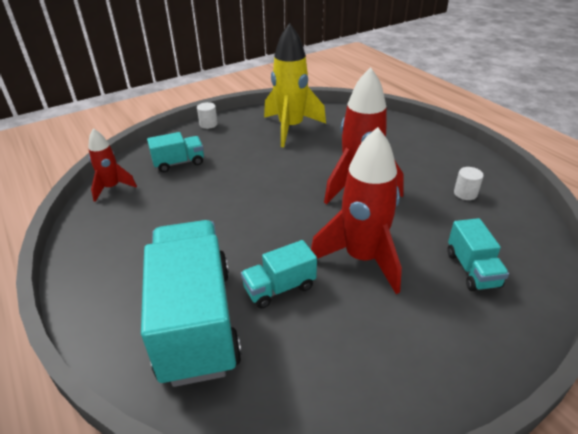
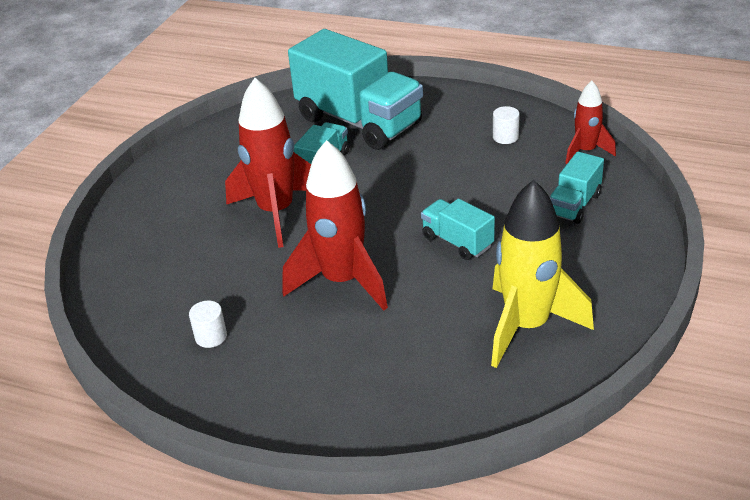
camera: 145 degrees right, 0 degrees up
white cylinder [197,102,218,129] -> white cylinder moved to [493,106,520,144]
turquoise truck [447,218,509,291] -> turquoise truck moved to [421,199,495,260]

